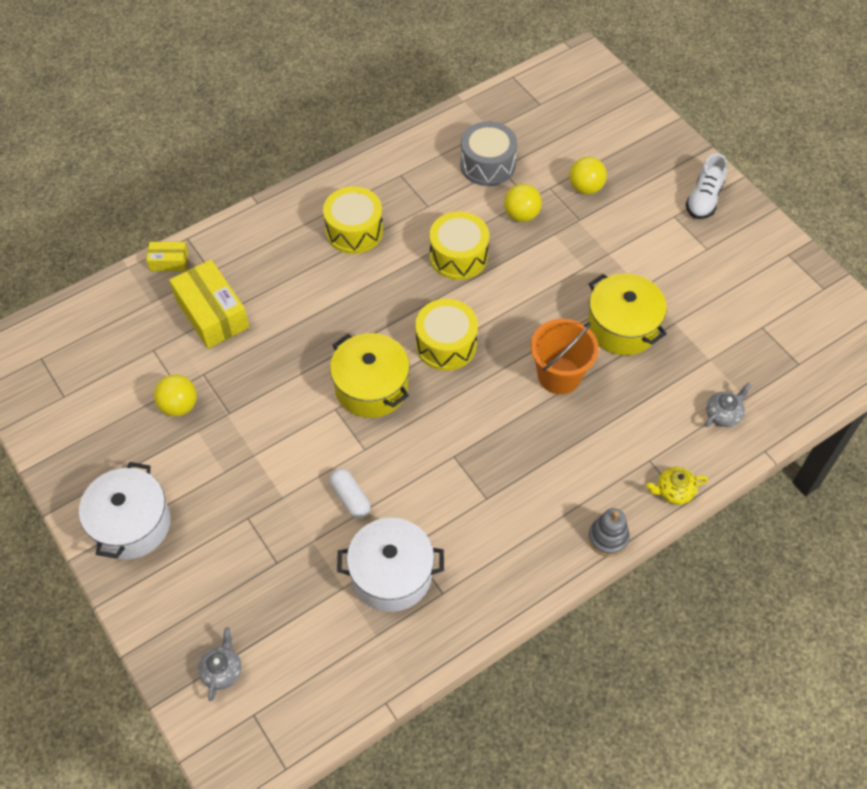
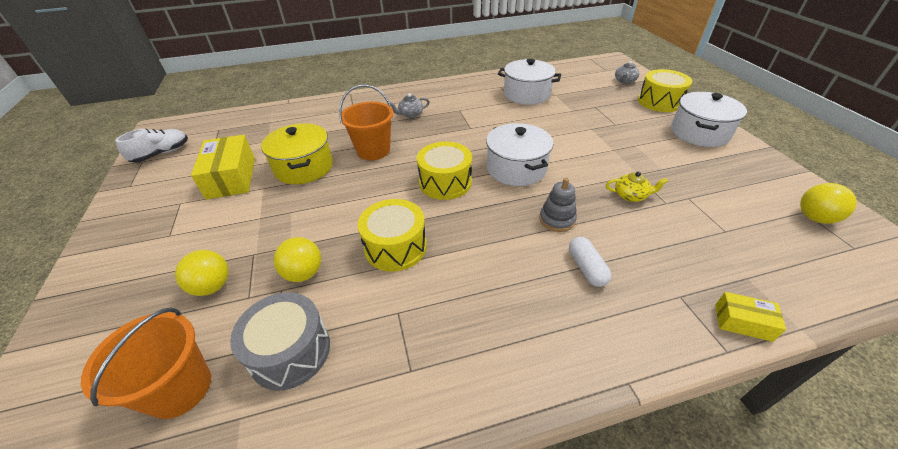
camera: 160 degrees left, 15 degrees down
yellow ball [154,375,197,417] -> yellow ball moved to [800,183,857,224]
yellow box [169,260,249,349] -> yellow box moved to [191,135,255,199]
yellow drum [323,186,383,254] -> yellow drum moved to [638,69,692,112]
yellow pot [330,333,410,418] -> white pot [486,123,553,186]
white capsule [330,469,371,519] -> white capsule moved to [569,237,611,287]
grey stacking toy [588,508,630,557] -> grey stacking toy moved to [539,178,577,232]
yellow teapot [646,467,708,505] -> yellow teapot moved to [606,172,668,202]
white shoe [685,153,727,219] -> white shoe moved to [115,129,188,163]
grey teapot [705,383,752,427] -> grey teapot moved to [390,93,429,118]
none -> orange bucket [81,307,211,419]

